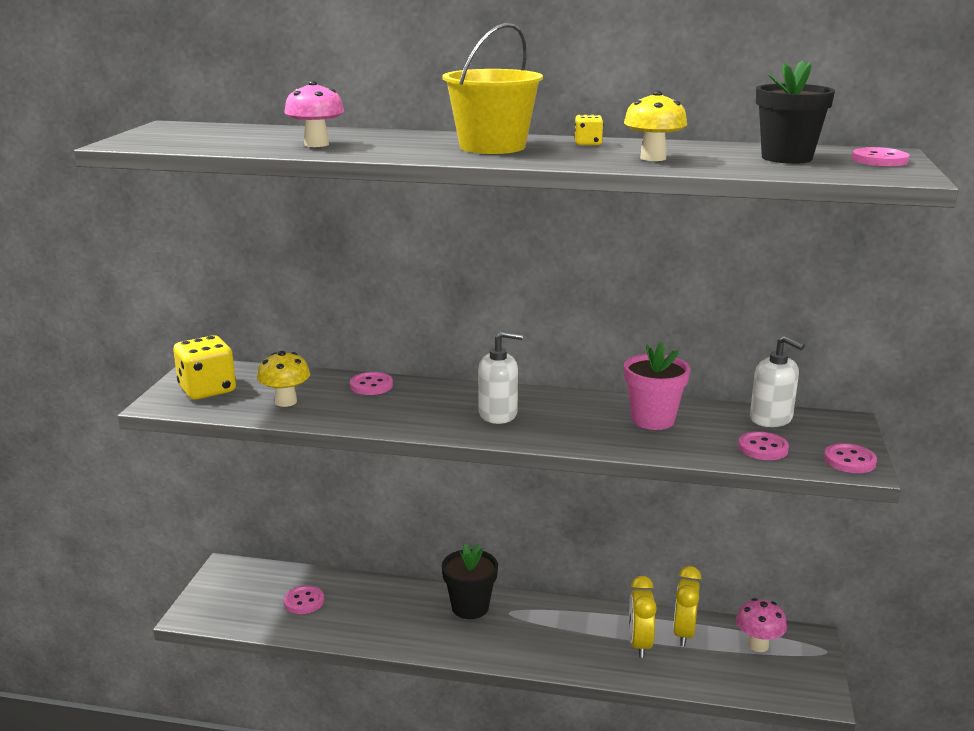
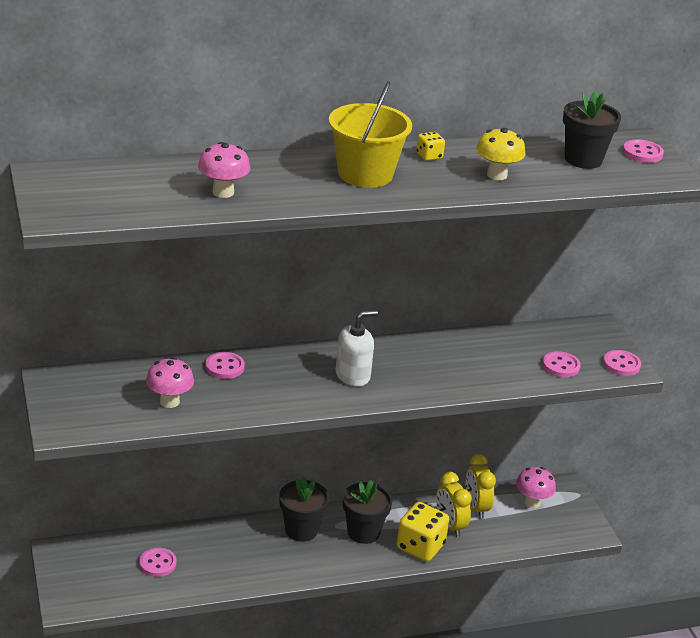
camera: 30 degrees left, 10 degrees up
yellow dice [173,335,236,400] -> yellow dice moved to [397,502,449,561]
yellow mushroom [257,351,310,407] -> pink mushroom [146,357,194,408]
pink flower pot [624,342,690,430] -> none
white soap dispenser [750,336,805,427] -> none
none -> black flower pot [343,480,392,544]

